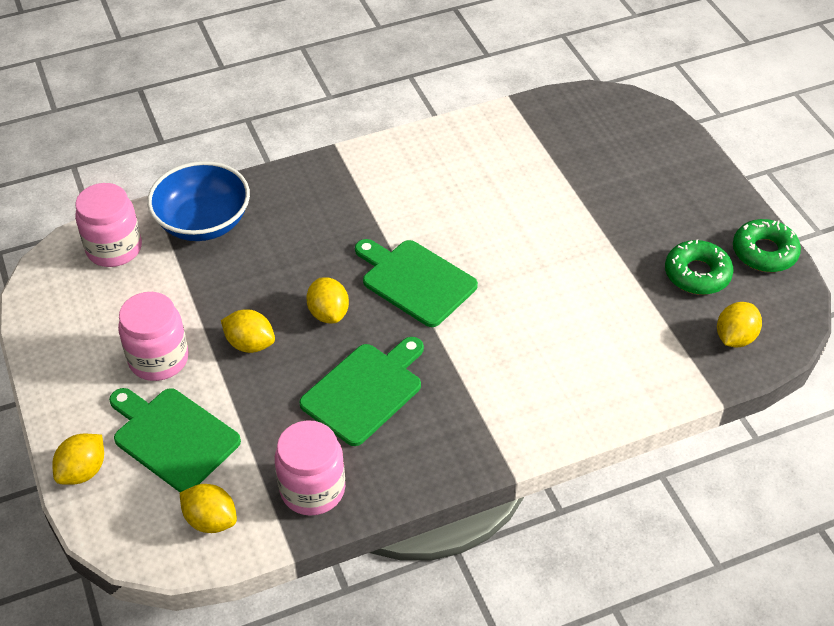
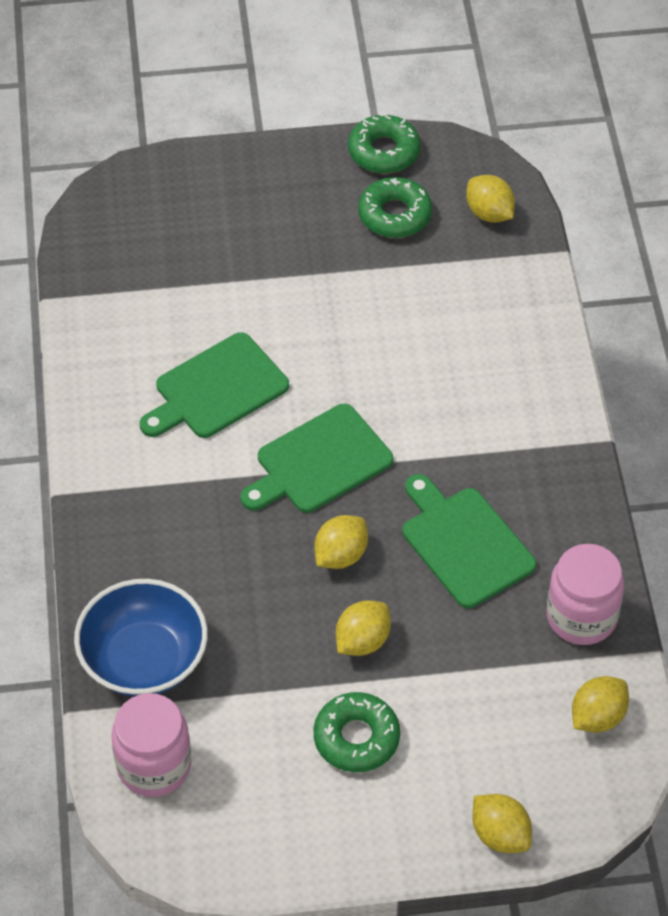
camera: 75 degrees left, 5 degrees up
green cutting board [109,388,241,492] -> green cutting board moved to [140,332,289,438]
pink jar [118,292,189,381] -> green donut [313,692,400,772]
yellow lemon [306,277,349,323] -> yellow lemon turned 45 degrees counterclockwise [314,515,368,569]

